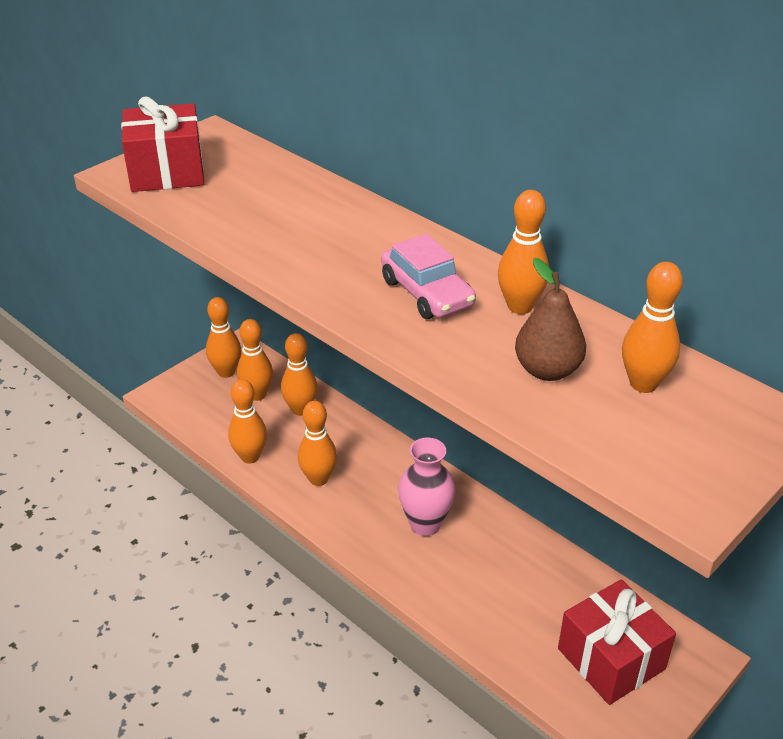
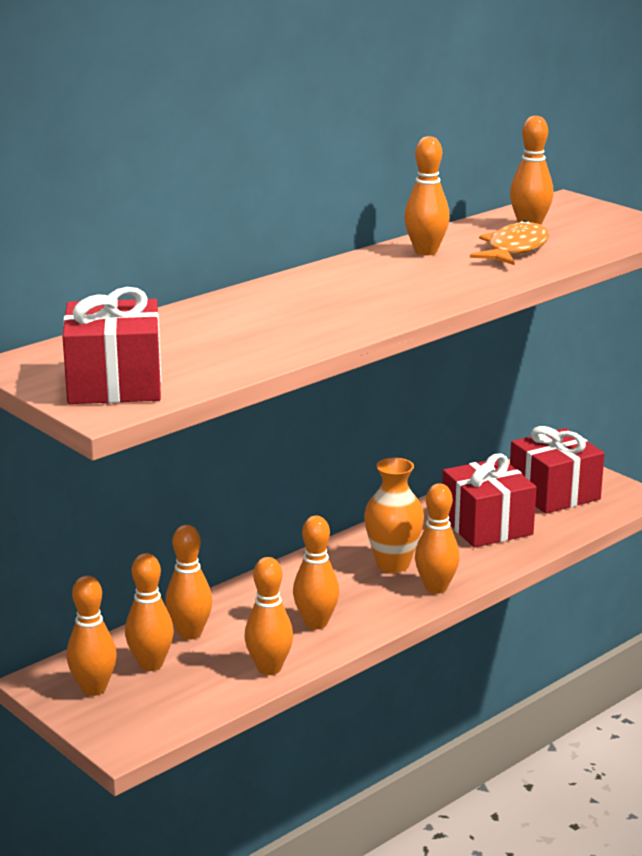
camera: 85 degrees left, 15 degrees down
pink car [381,234,476,319] -> none
pink vase [398,438,455,536] -> orange vase [364,458,424,573]
brown pear [515,258,586,381] -> orange fish [470,220,549,265]
none -> orange bowling pin [415,483,460,594]
none -> red gift [442,453,536,548]

